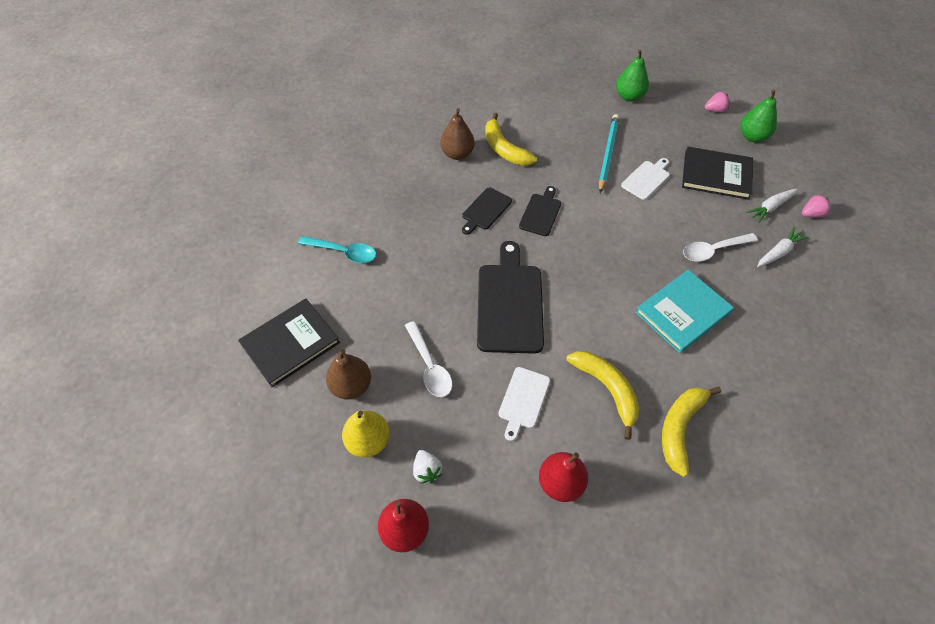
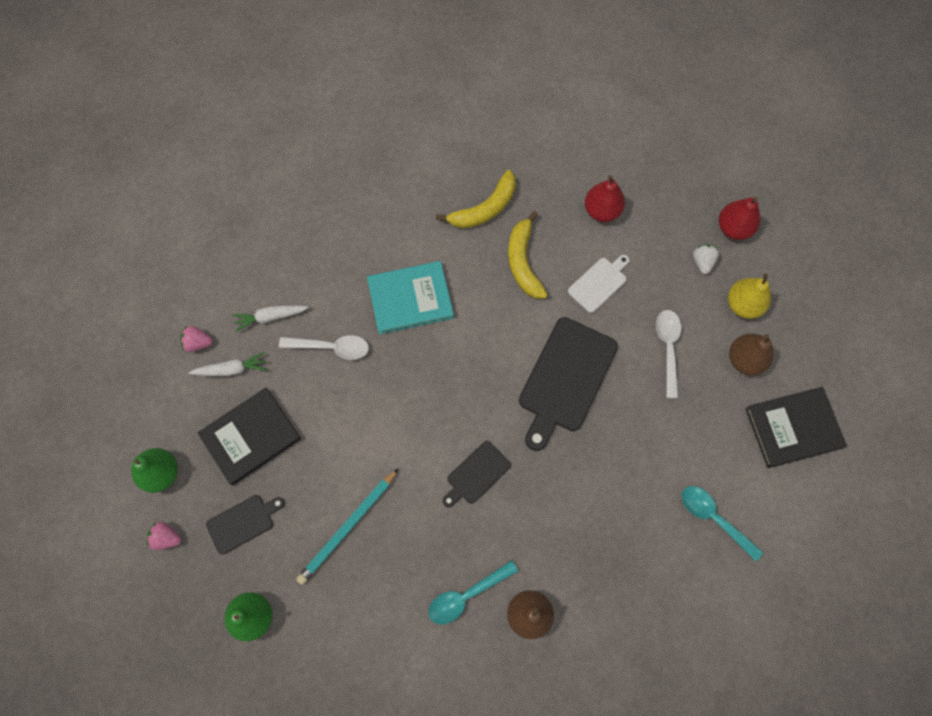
camera: 155 degrees left, 15 degrees up
black cutting board [462,187,512,235] -> black cutting board moved to [206,495,285,554]
yellow banana [485,113,537,166] -> turquoise spoon [428,560,518,624]
white cutting board [621,158,670,200] -> none
black book [682,147,753,200] -> black book turned 75 degrees counterclockwise [197,388,301,485]

